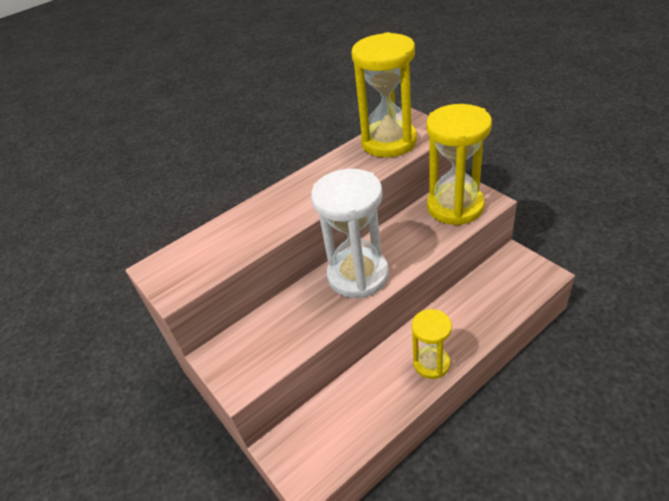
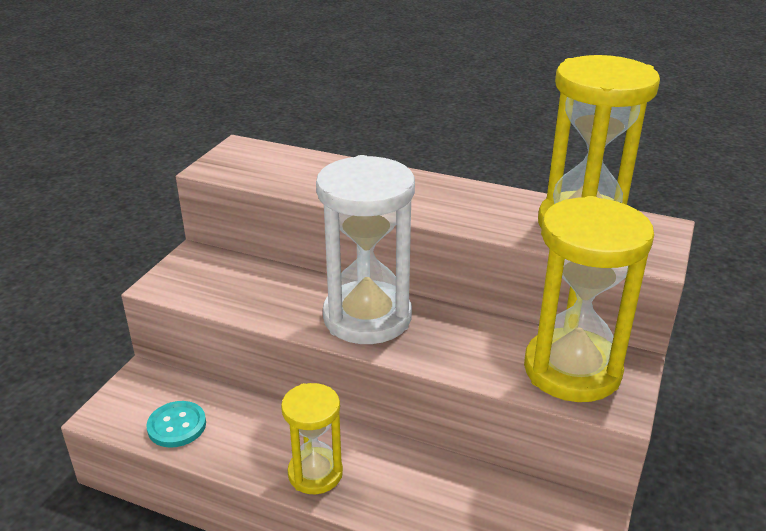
camera: 55 degrees right, 10 degrees down
none -> turquoise button [146,401,206,448]

